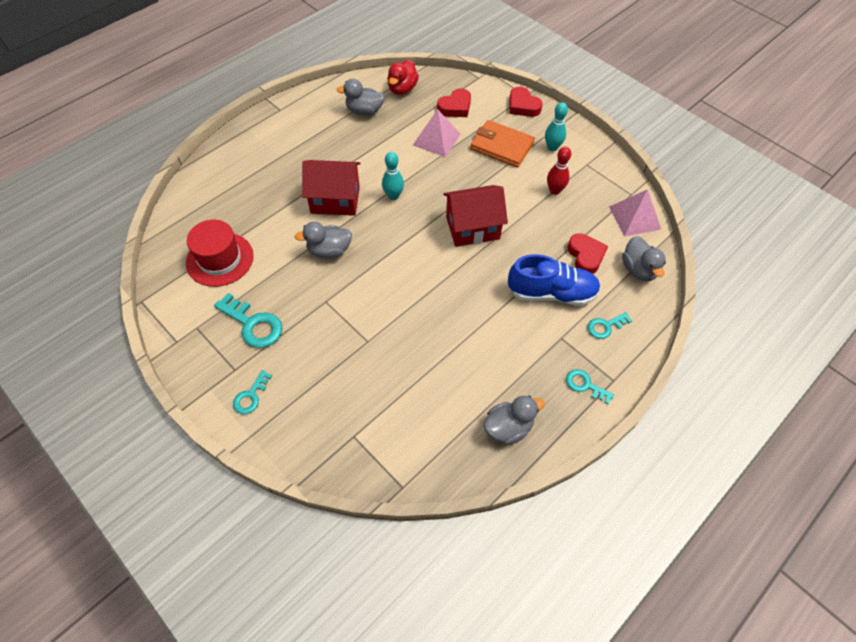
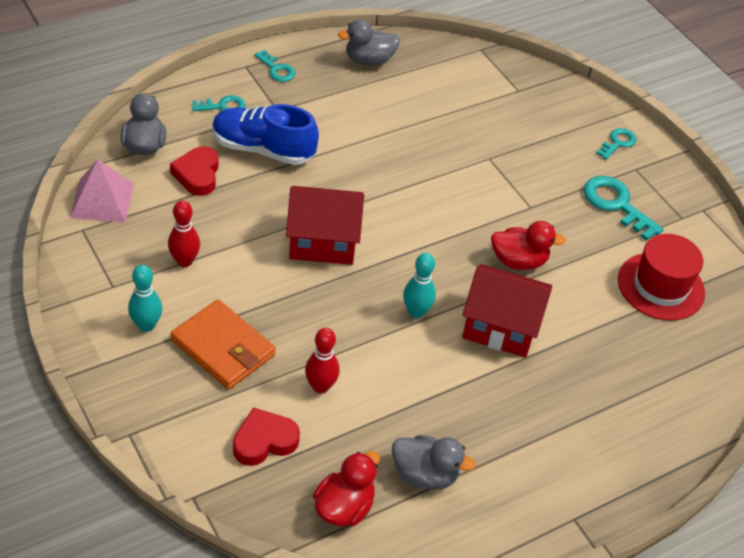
camera: 170 degrees left, 10 degrees down
grey duck [295,222,352,259] -> red duck [491,221,566,270]
pink pyramid [413,109,461,157] -> red bowling pin [305,328,340,394]
red heart [509,87,543,117] -> none

